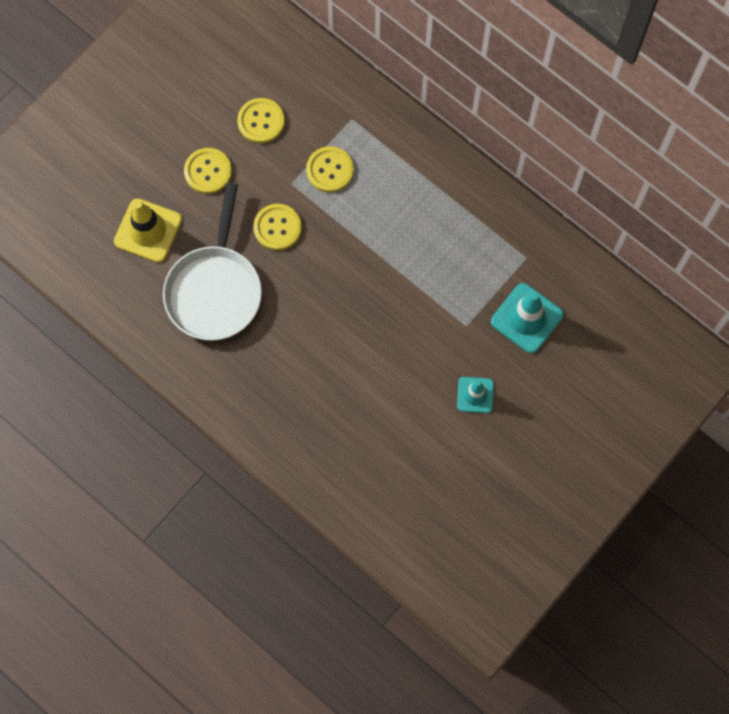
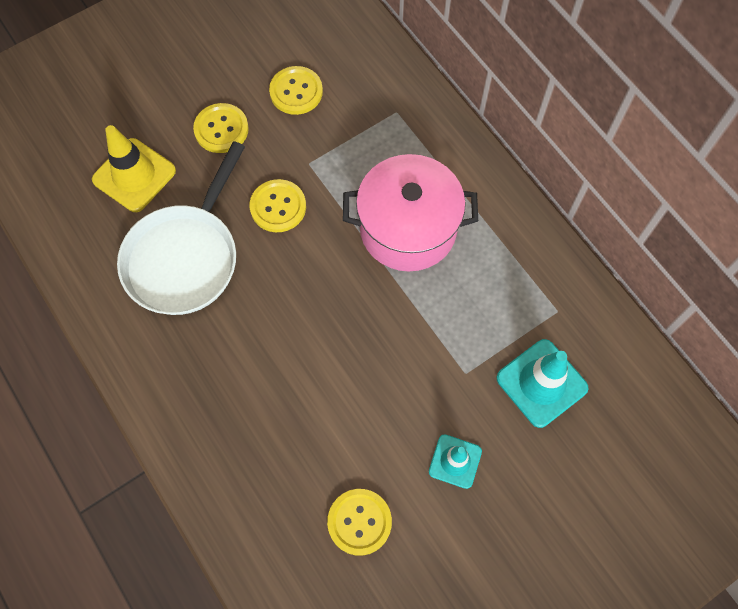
camera: 15 degrees right, 5 degrees down
yellow button [306,146,354,192] -> yellow button moved to [327,489,392,556]
none -> pink pot [343,154,478,271]

